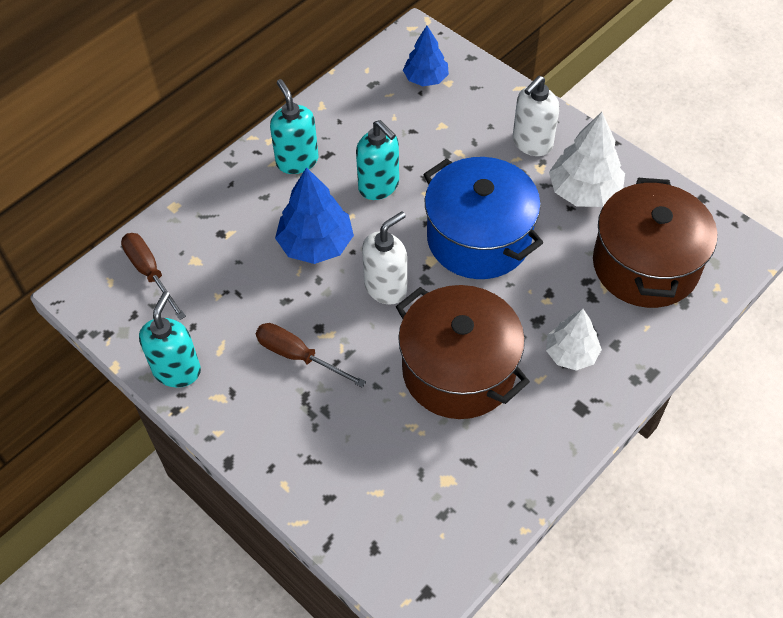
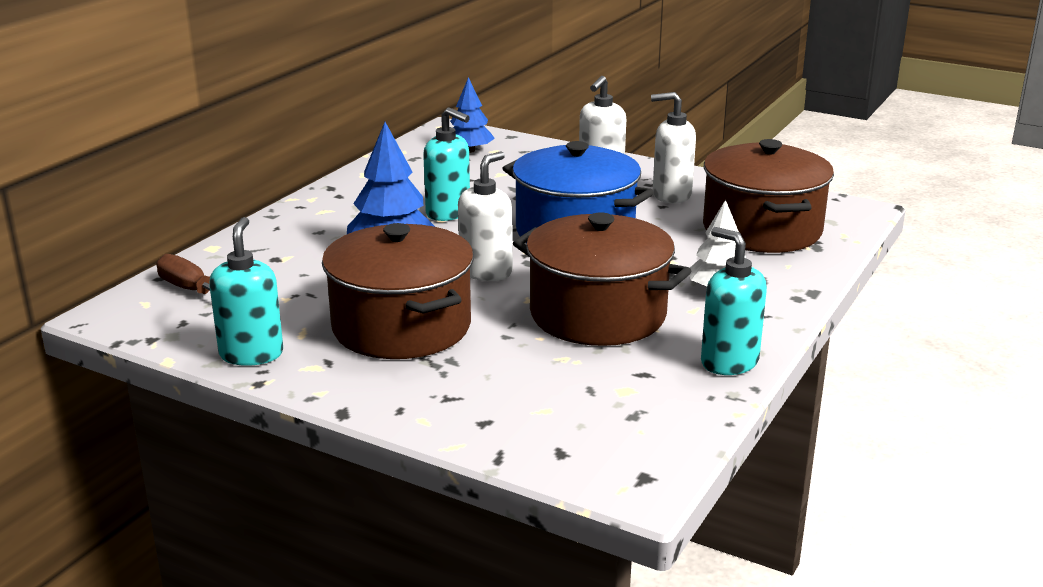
camera: 15 degrees left, 30 degrees down
brown screwdriver [256,323,366,388] -> brown pot [322,223,474,359]
turquoise soap dispenser [270,79,318,174] -> turquoise soap dispenser moved to [701,227,767,375]
white tree [549,112,625,207] -> white soap dispenser [651,92,696,203]

